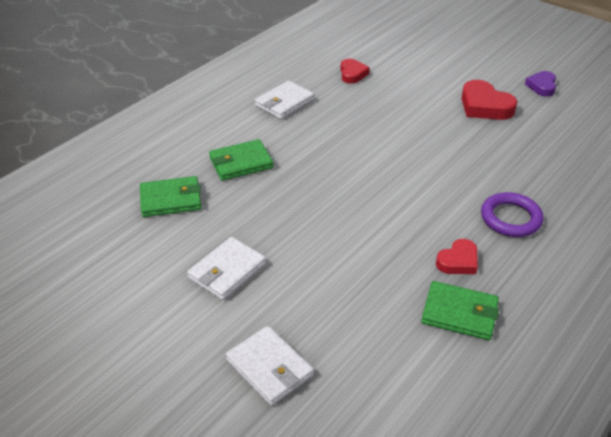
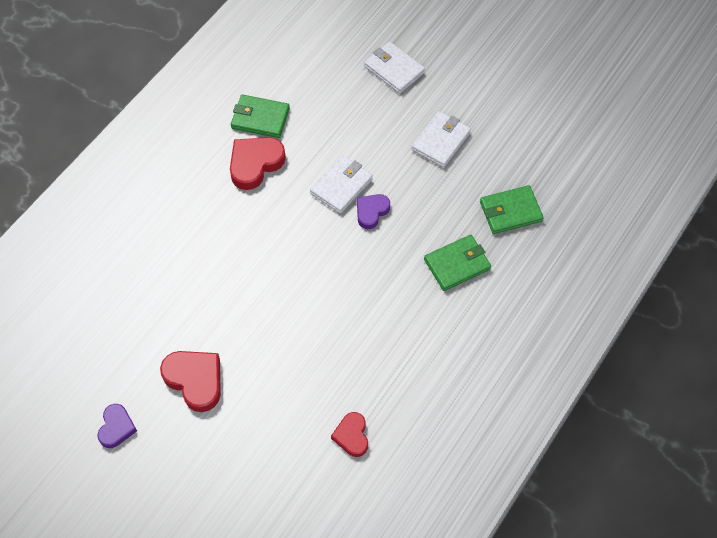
camera: 175 degrees right, 20 degrees up
white wallet [255,80,315,119] -> white wallet moved to [310,155,373,214]
red heart [436,239,478,274] -> red heart [230,137,286,190], size x1.60
purple ring [481,192,544,237] -> none
none -> purple heart [357,194,390,229]

